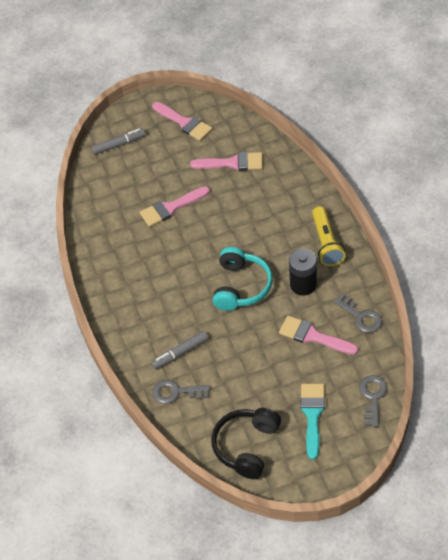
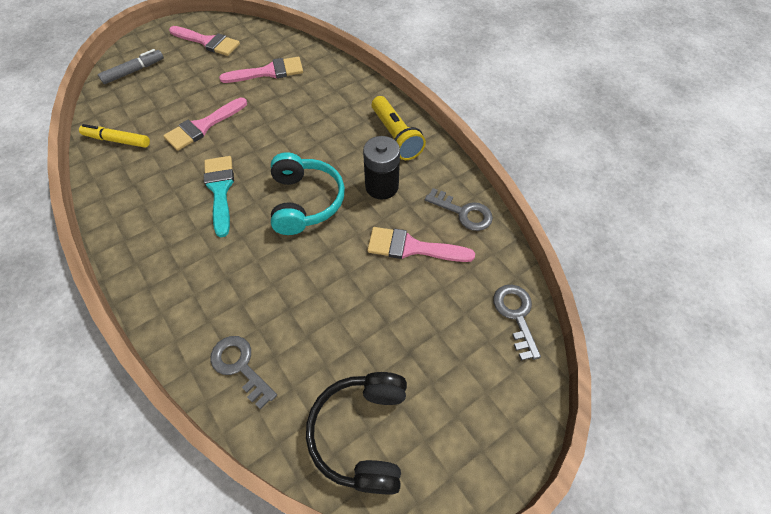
camera: 20 degrees left, 5 degrees up
grey marker [151,331,208,369] -> none
grey key [152,380,210,404] -> grey key turned 60 degrees clockwise [210,336,277,410]
turquoise brush [301,384,325,460] -> turquoise brush moved to [204,156,234,237]
none -> yellow marker [79,124,150,148]

